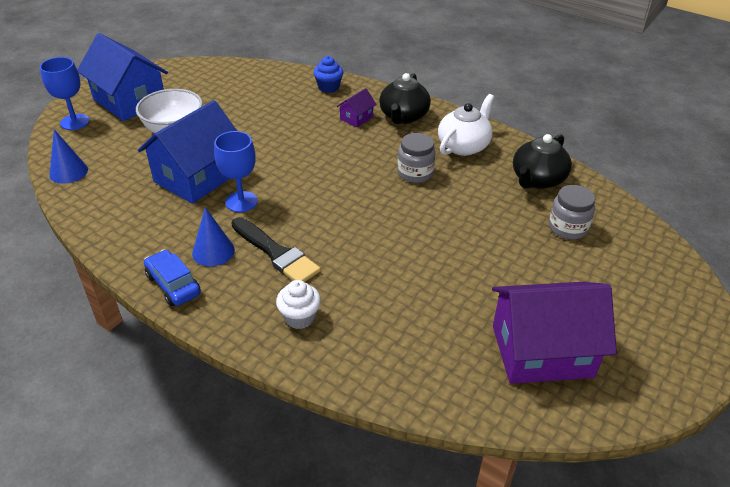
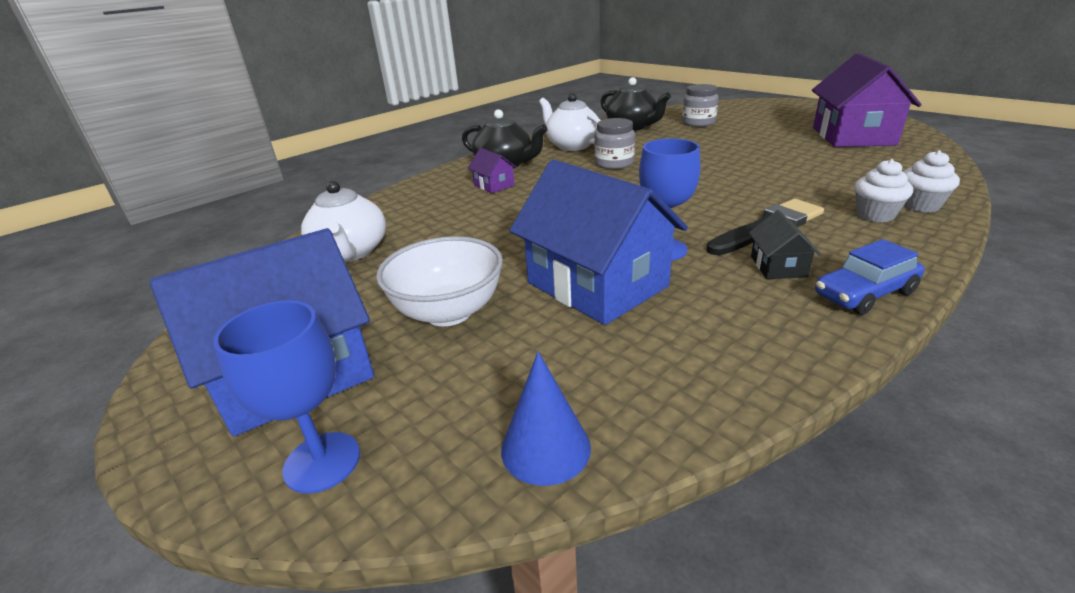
camera: 75 degrees left, 10 degrees down
blue cone [192,207,235,266] -> black house [749,210,821,279]
blue cupcake [313,56,343,93] -> none
none -> white teapot [301,181,386,262]
none -> white cupcake [903,150,960,212]

